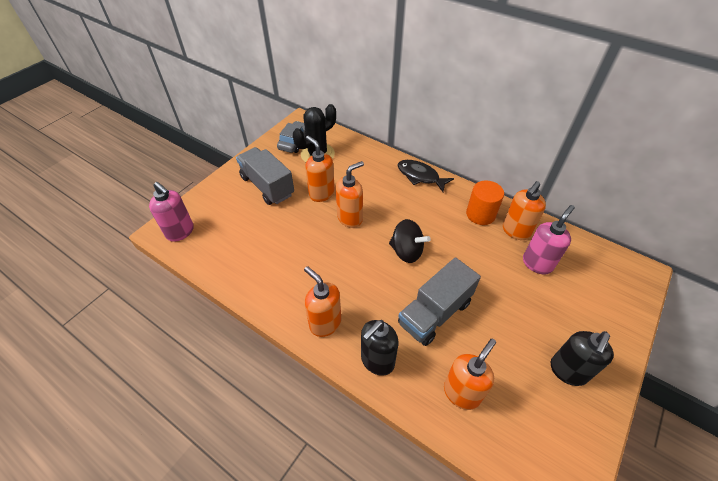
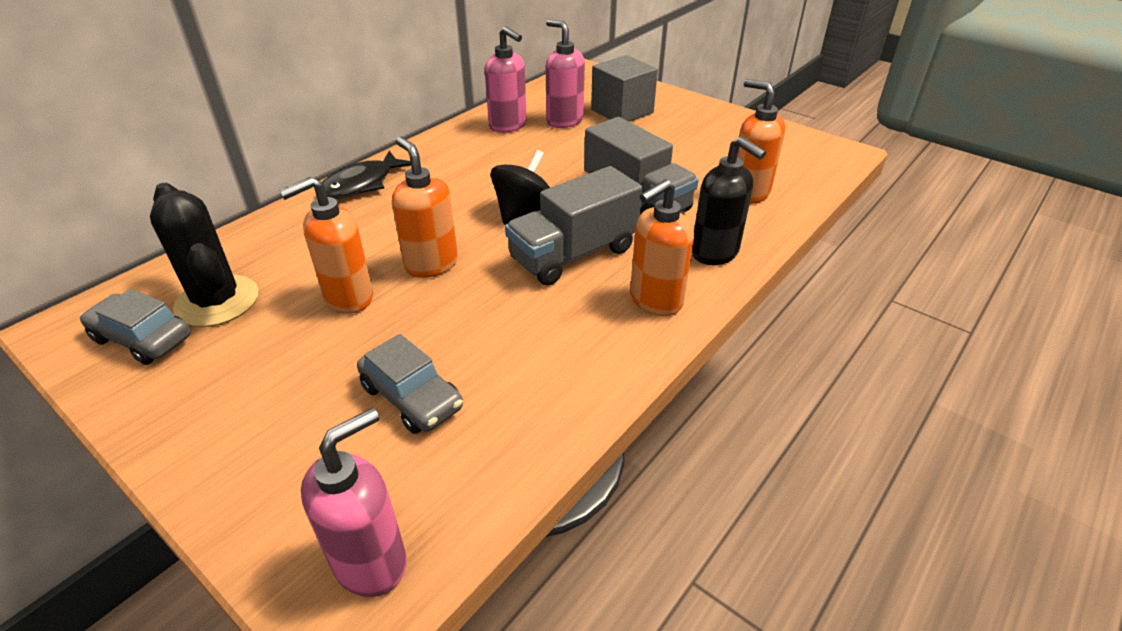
camera: 85 degrees left, 10 degrees down
grey truck [236,147,294,205] -> grey truck moved to [505,166,643,286]
orange cylinder [466,180,504,225] -> none
orange soap dispenser [503,181,546,240] -> pink soap dispenser [485,26,527,133]
black soap dispenser [551,331,614,386] -> none
none -> grey car [357,334,463,434]
none -> grey cube [591,55,658,122]

